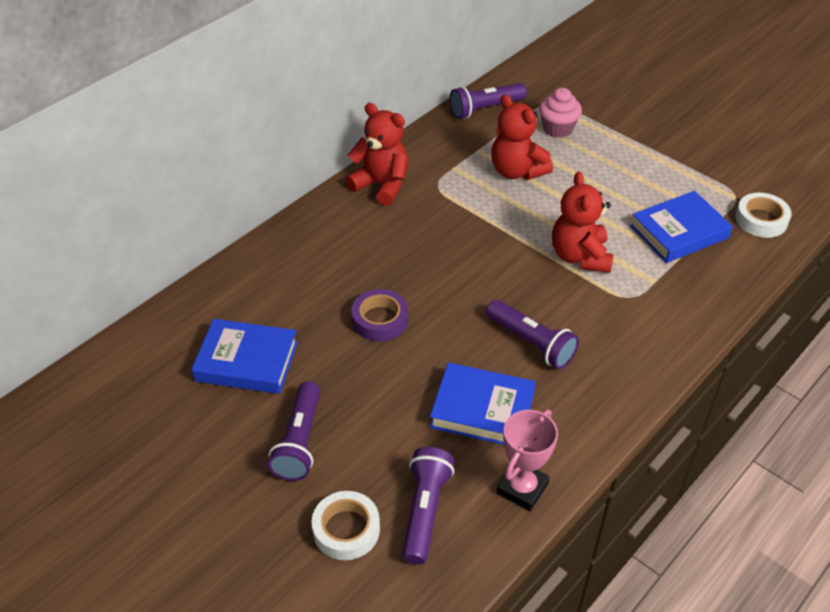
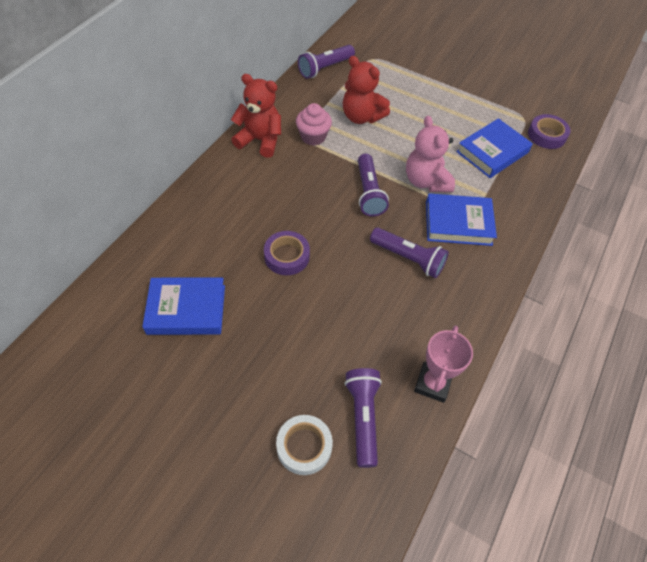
camera: 15 degrees left, 10 degrees up
purple flashlight [268,381,320,481] -> purple flashlight moved to [358,154,389,216]
blue book [430,363,536,445] -> blue book moved to [426,193,497,246]
pink cupcake [539,88,582,138] -> pink cupcake moved to [296,103,332,146]
red teddy bear [552,172,613,273] -> pink teddy bear [406,116,455,192]
white tape [735,193,792,238] -> purple tape [528,114,570,149]

